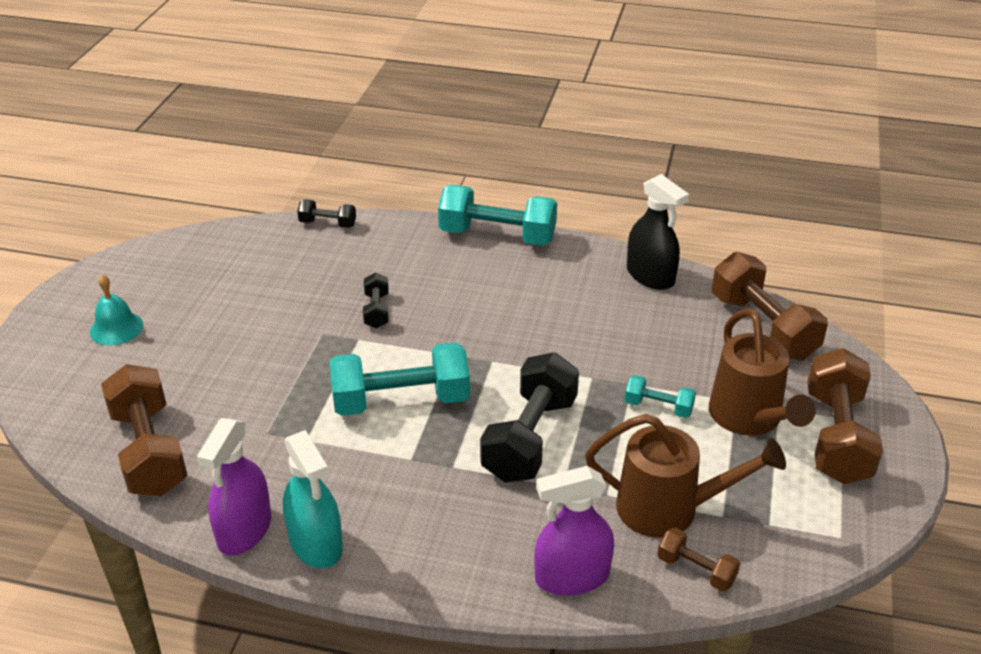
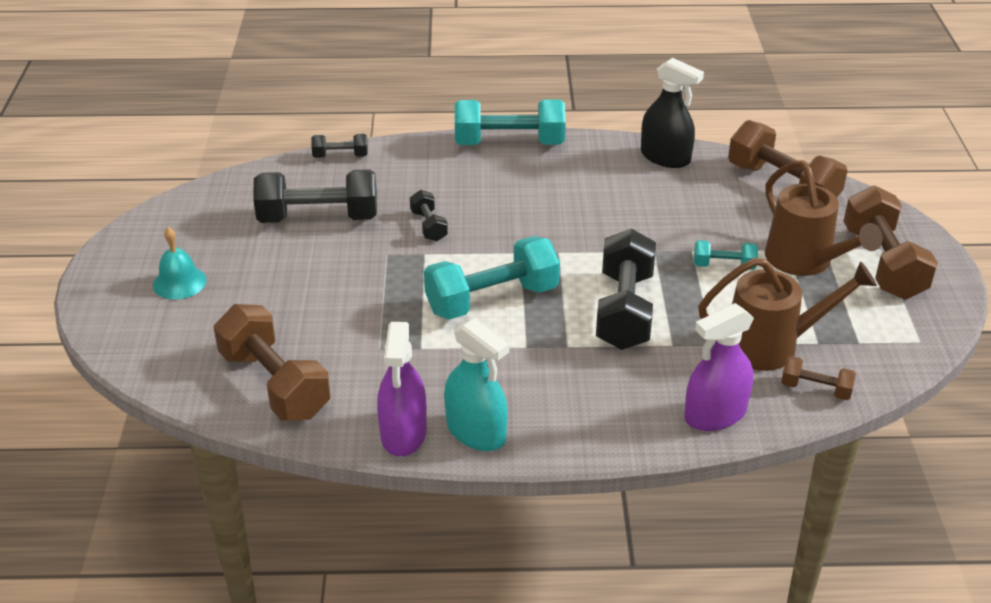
camera: 15 degrees left, 0 degrees up
none -> black dumbbell [253,169,377,223]

